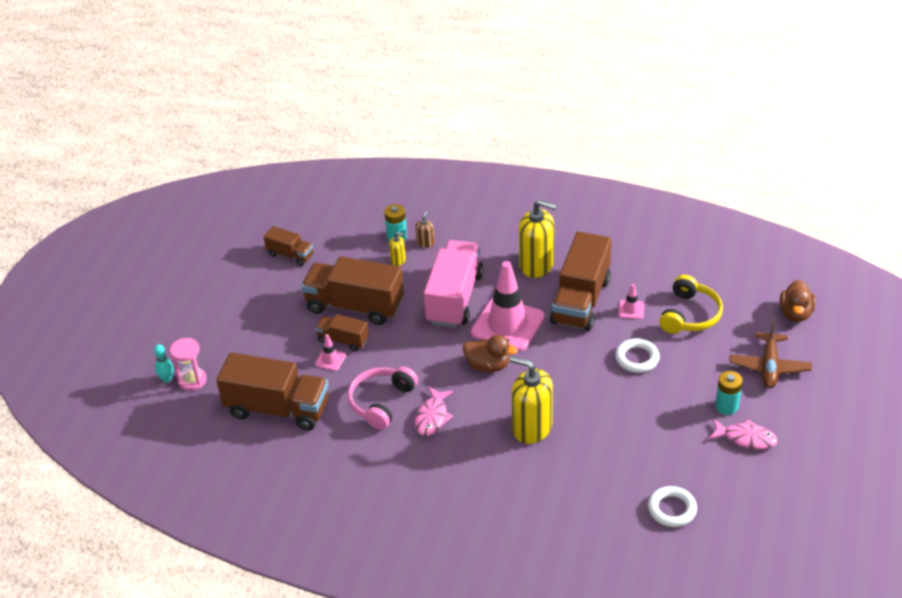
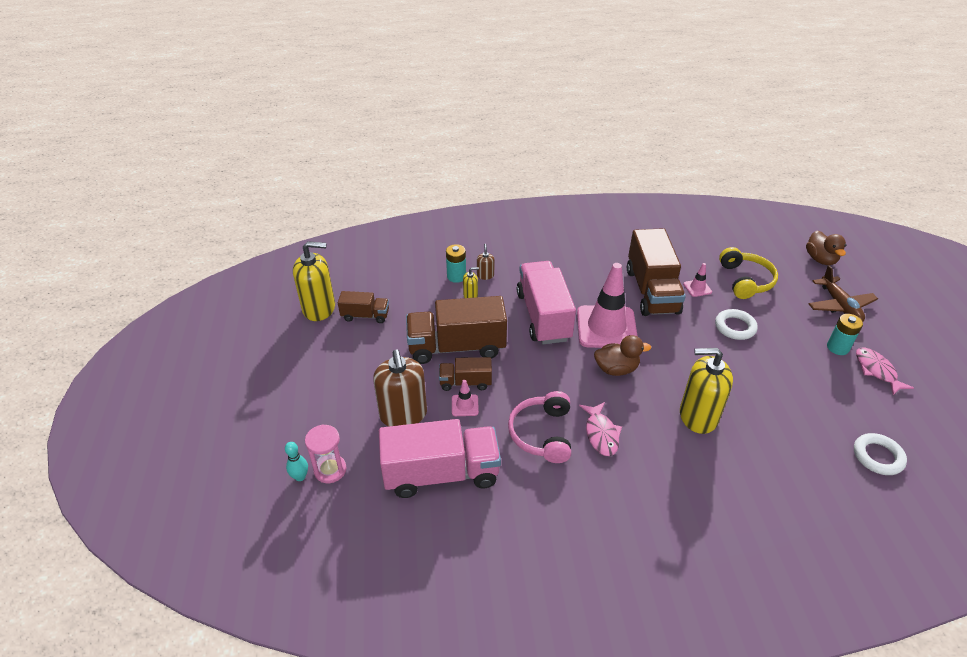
camera: 25 degrees left, 0 degrees up
brown truck [216,352,329,431] -> pink truck [379,419,501,498]
yellow soap dispenser [519,200,557,278] -> yellow soap dispenser moved to [293,241,335,321]
pink fish [709,419,778,449] -> pink fish turned 105 degrees counterclockwise [856,347,914,395]
none -> brown soap dispenser [373,350,427,427]

